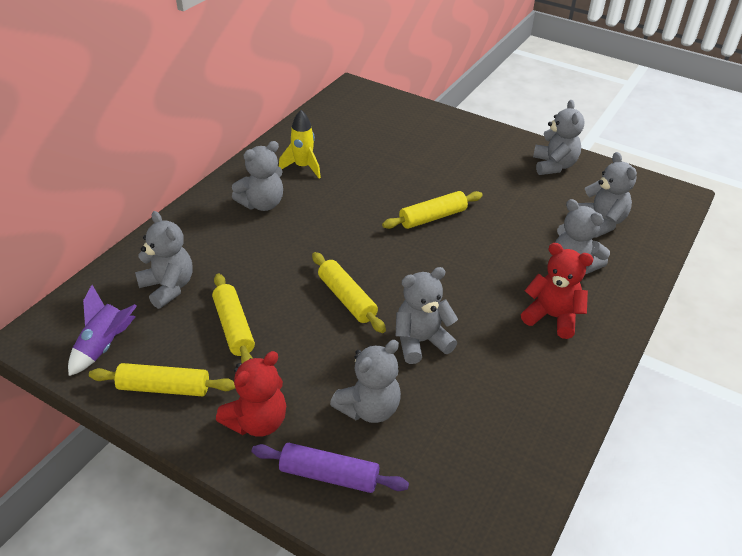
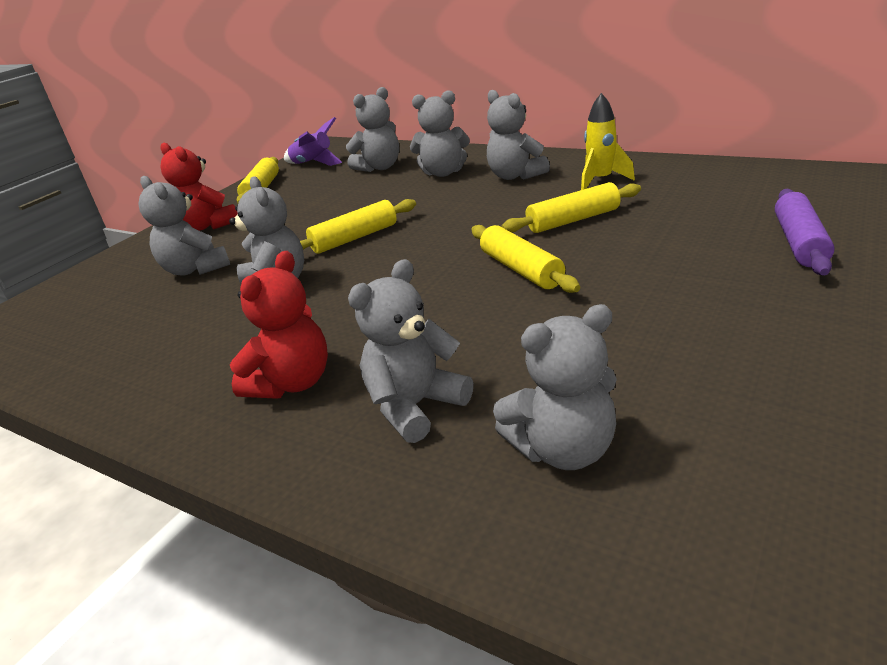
camera: 95 degrees right, 10 degrees down
yellow rolling pin [212,273,255,363] -> yellow rolling pin moved to [501,182,641,233]
purple rolling pin [252,443,409,493] -> purple rolling pin moved to [775,189,835,276]
grey teddy bear [533,100,584,175] -> grey teddy bear moved to [410,90,470,177]

